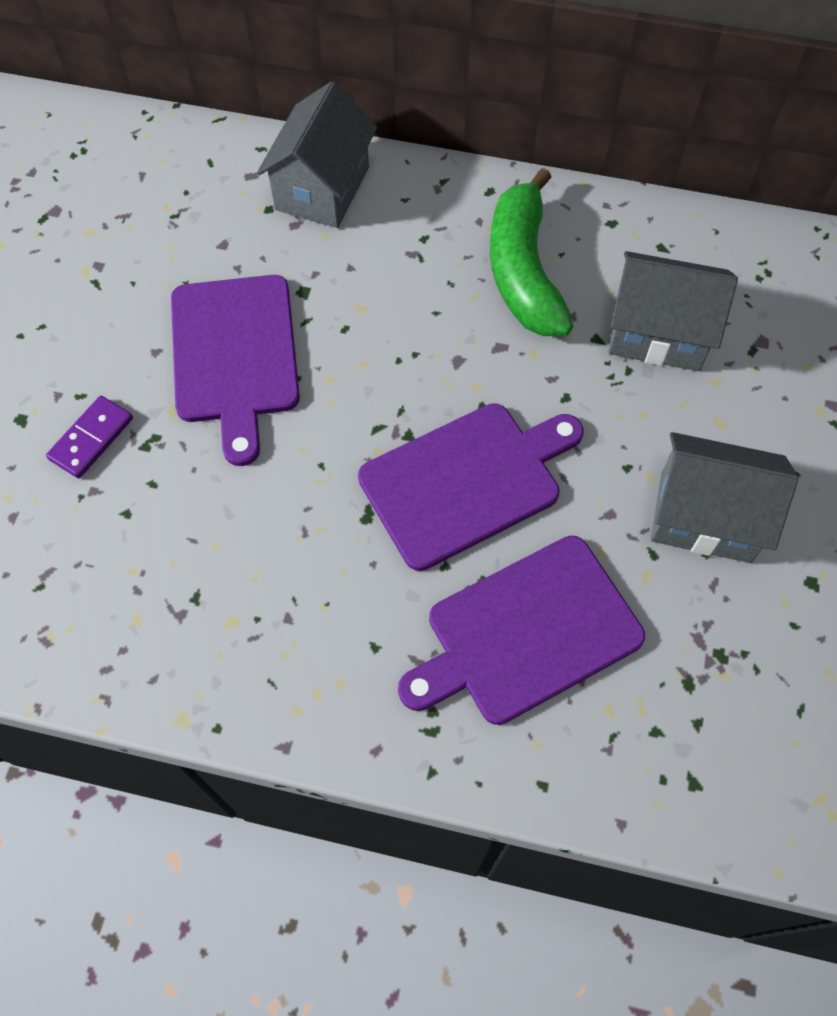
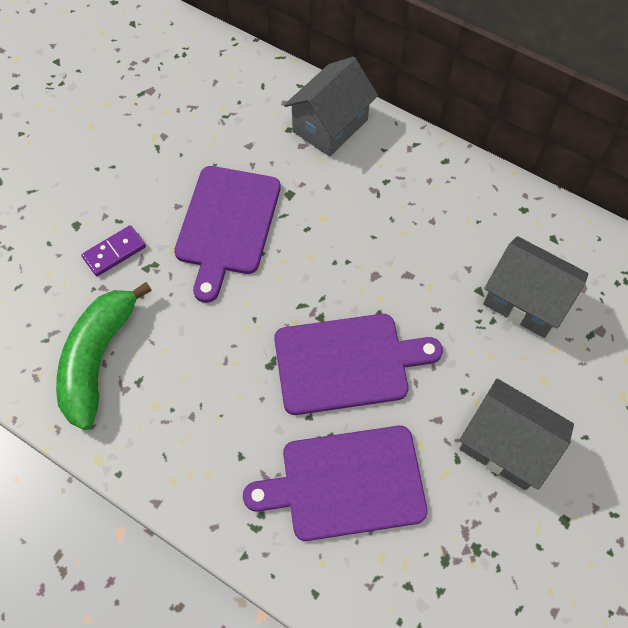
camera: 20 degrees right, 0 degrees up
green banana [490,168,573,336] -> green banana moved to [56,282,152,430]

